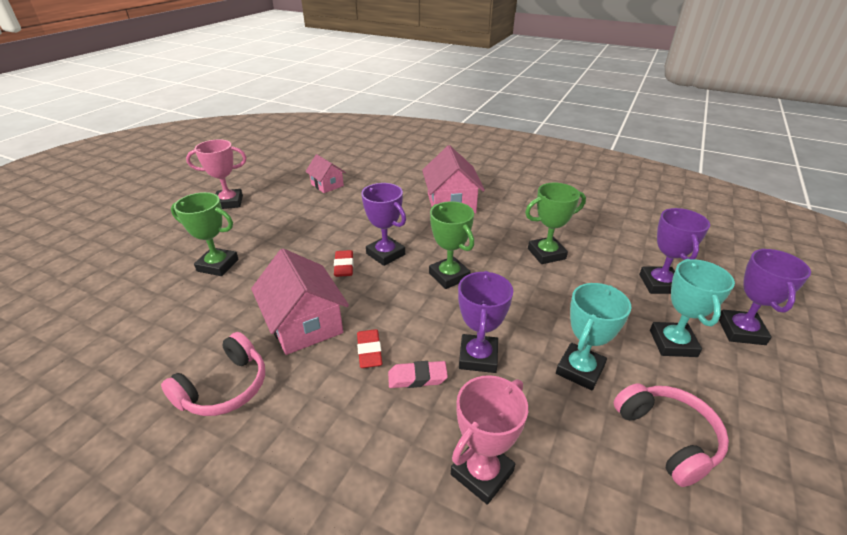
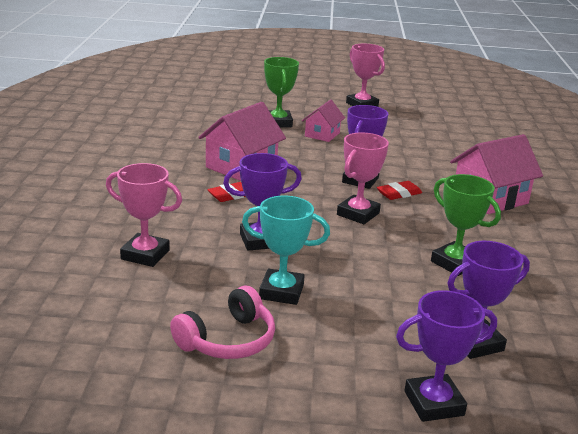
camera: 65 degrees right, 10 degrees down
pink headphones [161,332,265,416] -> none
pink house [305,154,346,193] -> pink house moved to [302,99,345,142]
red eraser [334,250,354,277] -> red eraser moved to [377,181,422,200]
pink eraser [388,361,448,388] -> none
green trophy [429,201,474,289] -> pink trophy [337,132,389,224]
turquoise trophy [650,259,735,357] -> none

